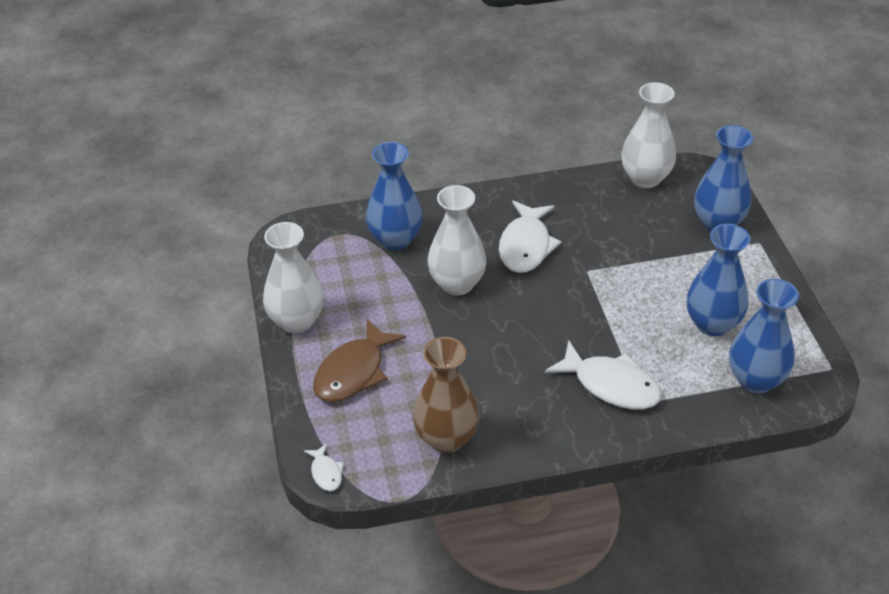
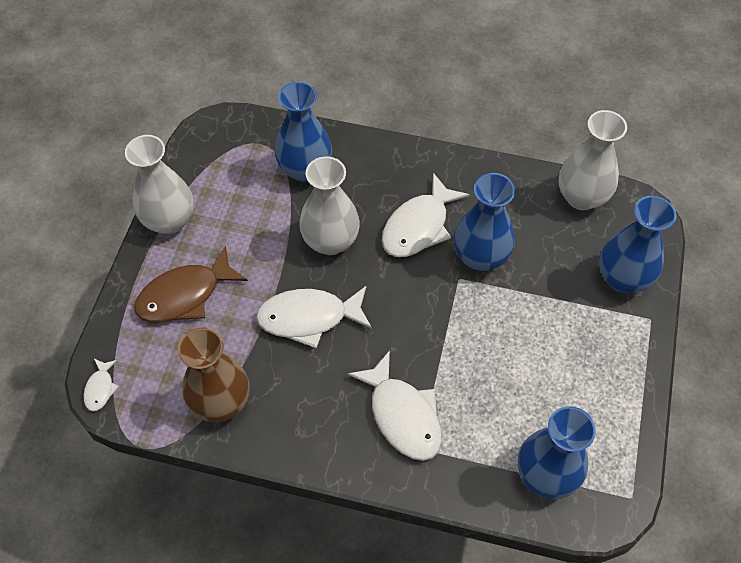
camera: 25 degrees right, 15 degrees up
blue vase [686,224,750,336] -> blue vase moved to [454,173,515,271]
none -> white fish [256,286,372,348]

